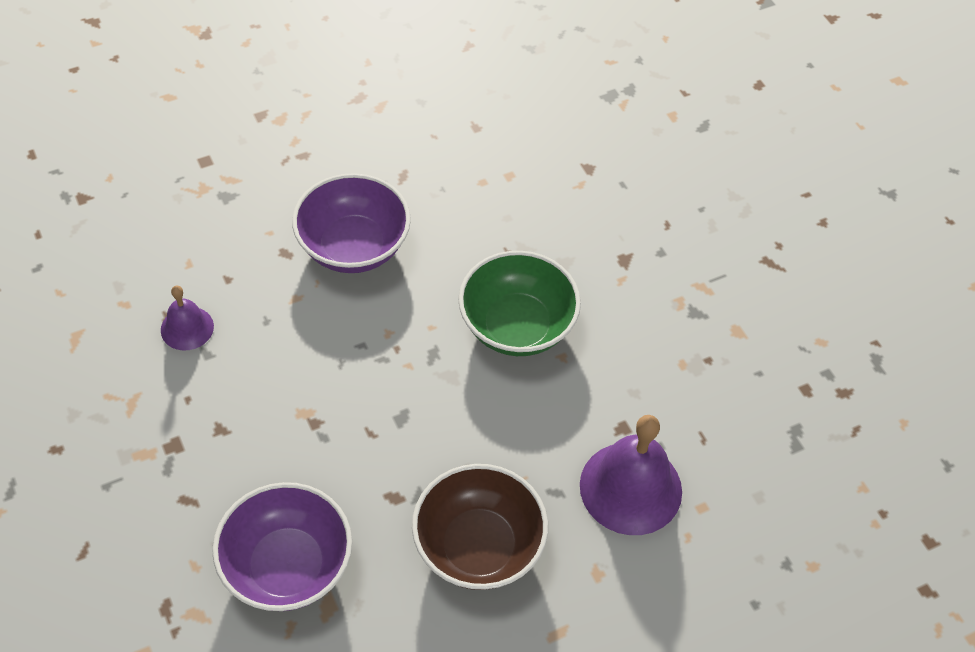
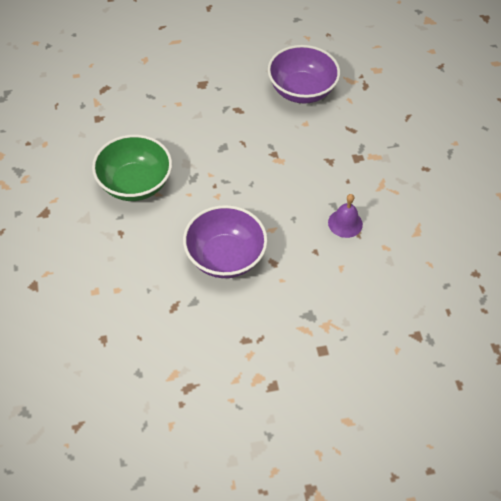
camera: 165 degrees left, 0 degrees up
brown bowl [412,464,548,590] -> none
purple bell [580,415,682,535] -> none

